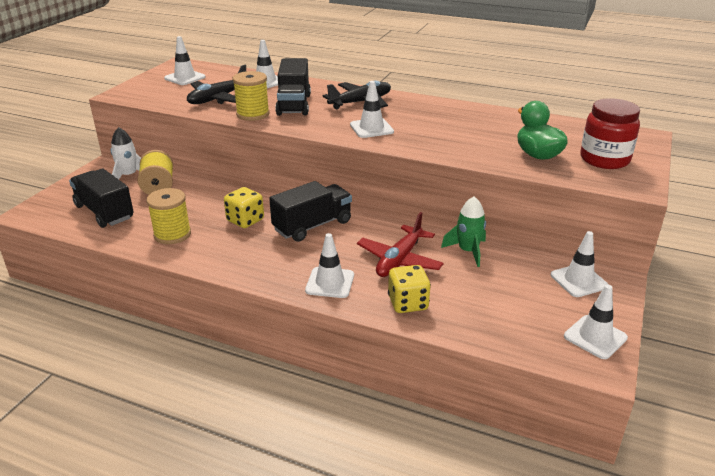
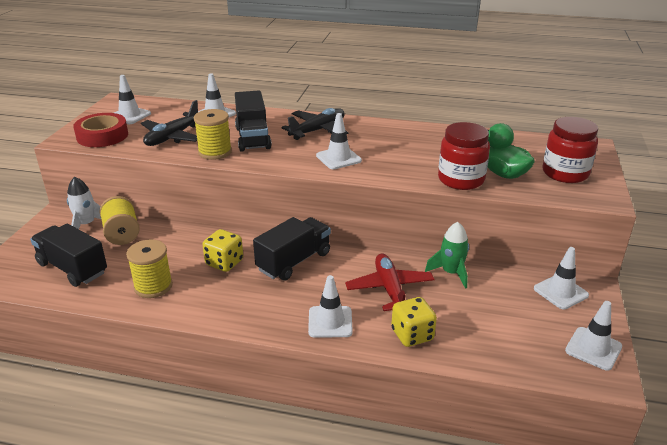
camera: 10 degrees left, 0 degrees up
red plane [357,212,444,277] -> red plane turned 150 degrees clockwise [345,253,435,311]
none -> red tape [73,113,128,147]
none -> red jar [438,122,490,190]

